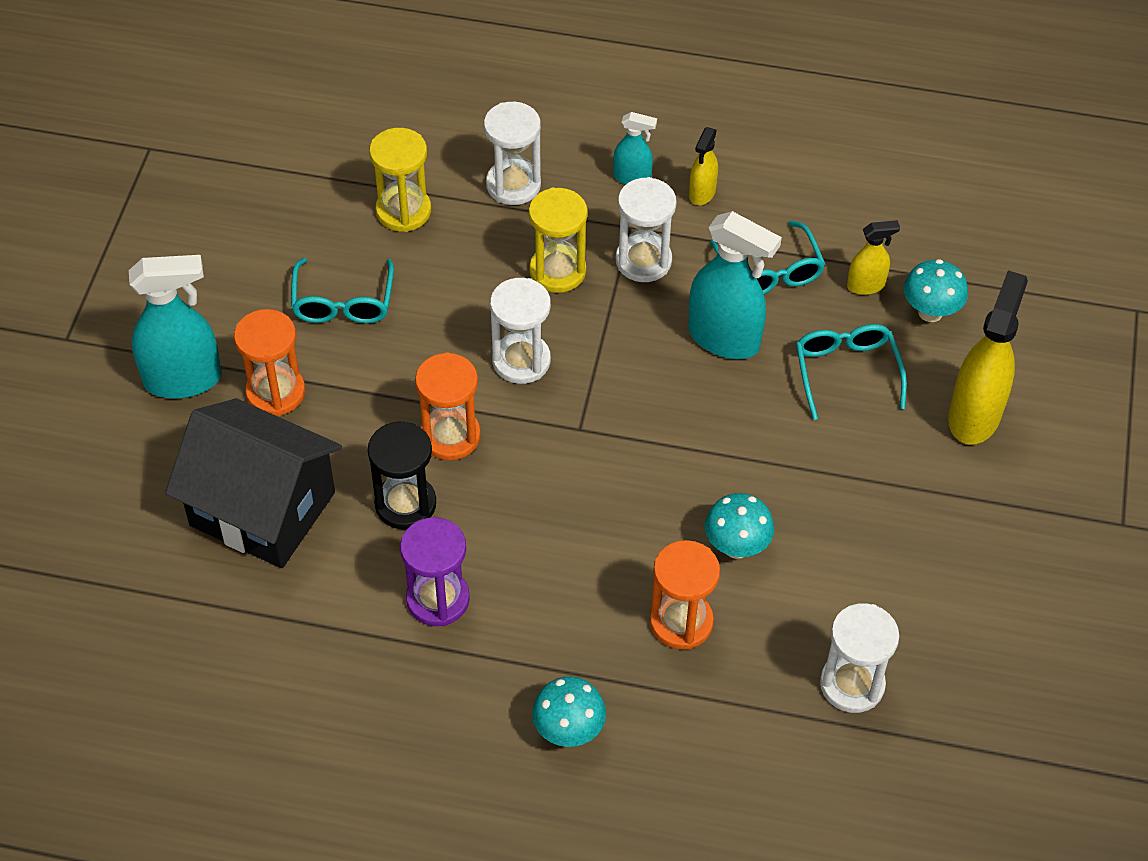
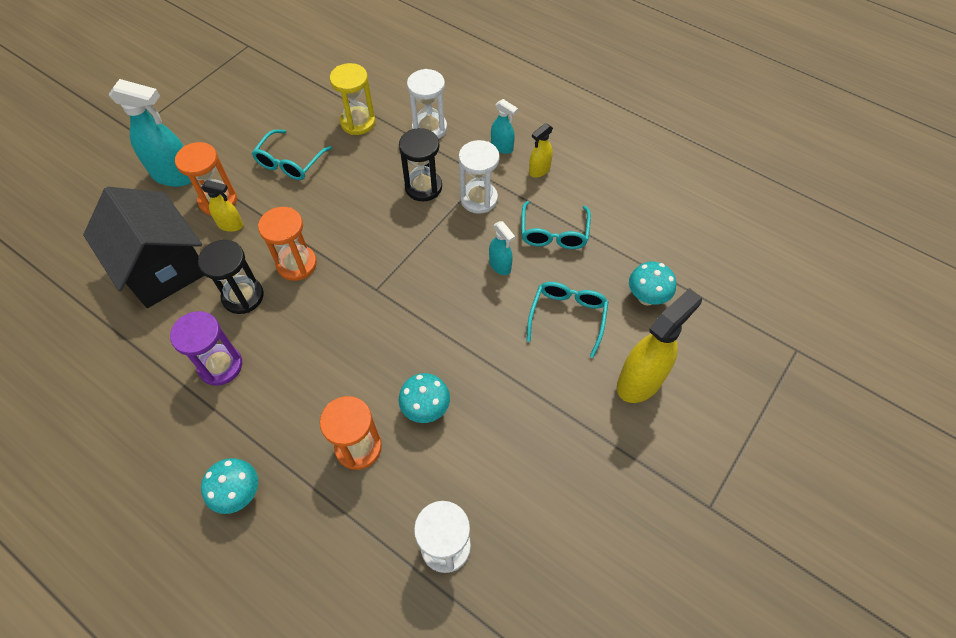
camera: 25 degrees right, 5 degrees up
white hourglass [490,278,551,384] -> none
yellow hourglass [529,188,588,293] -> black hourglass [399,128,442,201]
turquoise spray bottle [688,211,782,359] -> turquoise spray bottle [489,221,515,275], size x0.53
yellow spray bottle [847,220,900,295] -> yellow spray bottle moved to [201,180,243,232]

